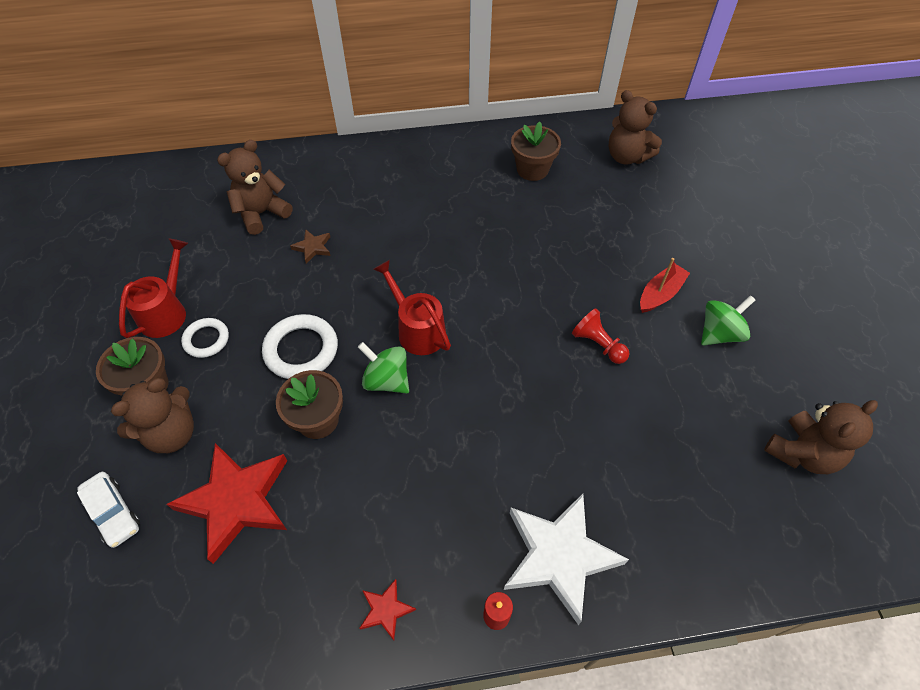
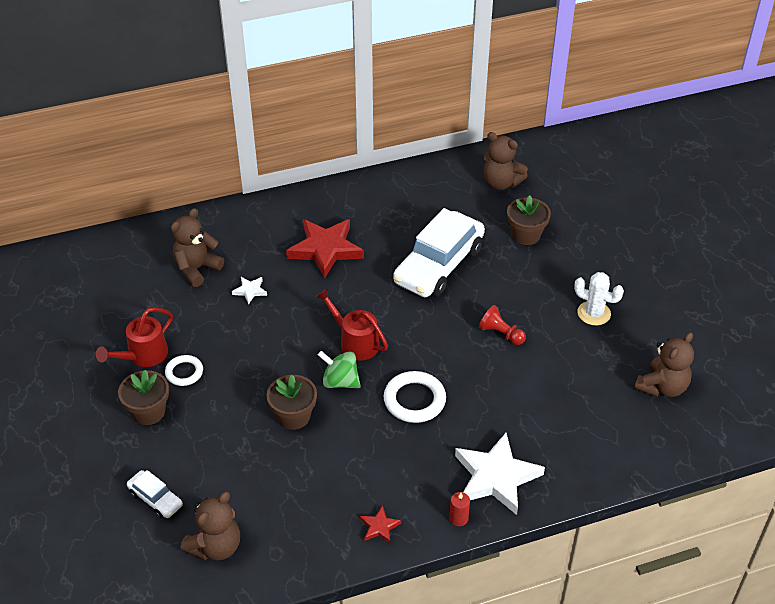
camera: 10 degrees left, 10 degrees down
brown teddy bear [111,378,194,453] -> brown teddy bear moved to [181,492,240,560]
red watering can [119,239,189,338] -> red watering can turned 150 degrees counterclockwise [96,307,173,367]
red star [167,443,287,564] -> red star moved to [286,219,364,279]
white ring [262,314,338,379] -> white ring moved to [384,371,446,423]
brown star [290,229,331,264] -> white star [232,277,267,305]
brown flower pot [511,122,561,181] -> brown flower pot moved to [507,195,551,245]
red boat [640,258,690,313] -> none
green spinning top [701,295,755,345] -> white cactus [574,272,624,326]
none -> white car [393,208,485,297]

